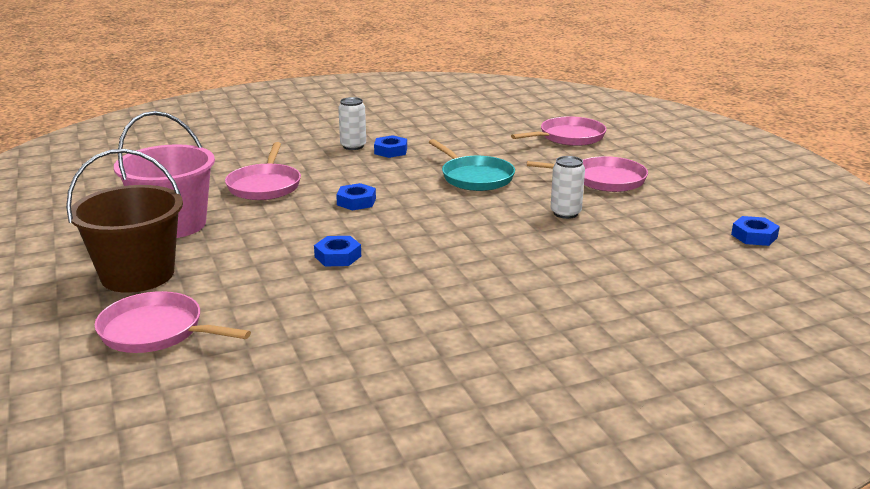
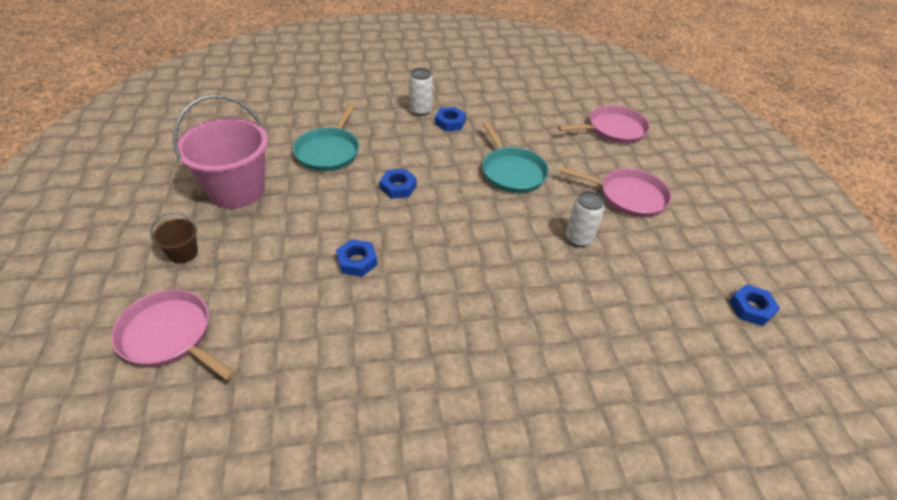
camera: 10 degrees right, 20 degrees up
brown bucket [66,149,183,293] -> brown bucket [151,212,198,263], size x0.44
pink pan [225,142,301,200] -> turquoise pan [293,103,359,171]

